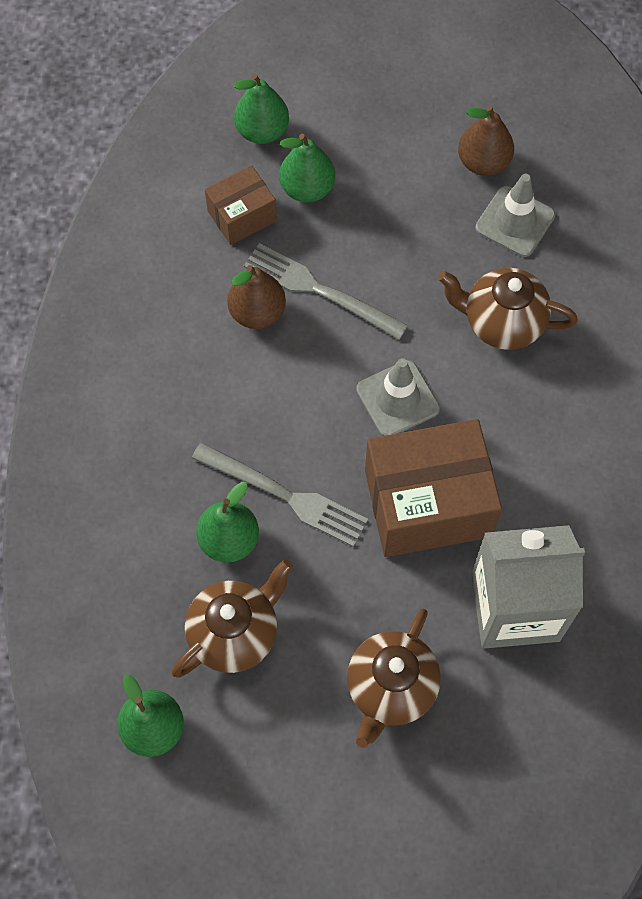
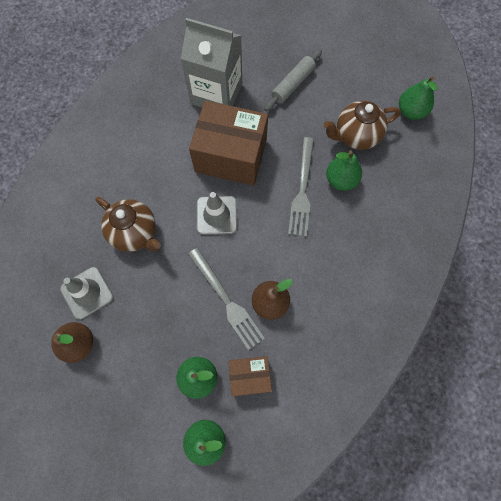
camera: 155 degrees left, 5 degrees up
grey fork [192,442,368,547] -> grey fork turned 135 degrees counterclockwise [288,137,314,237]
brown teapot [347,609,441,748] -> grey rolling pin [264,49,322,111]

